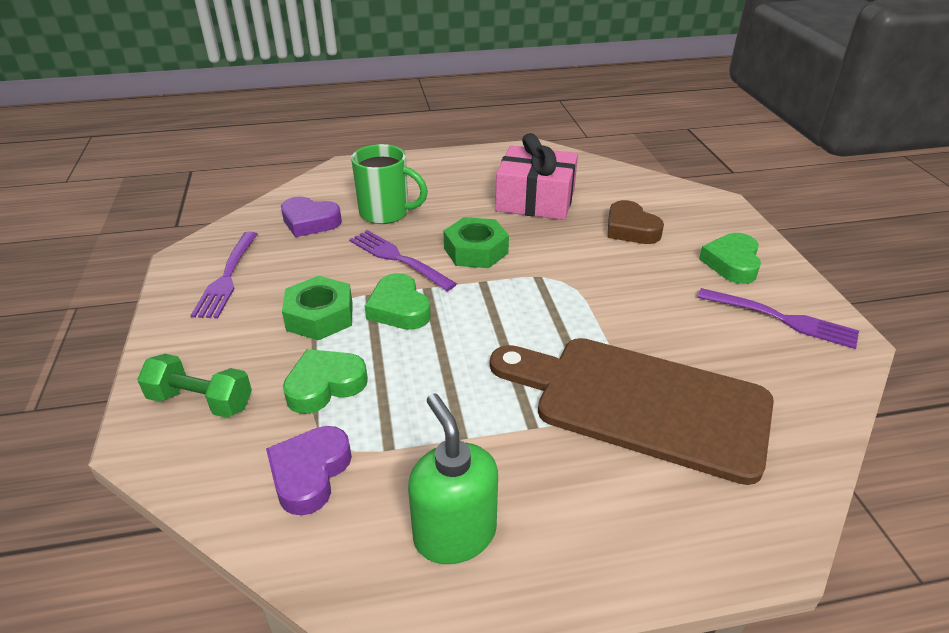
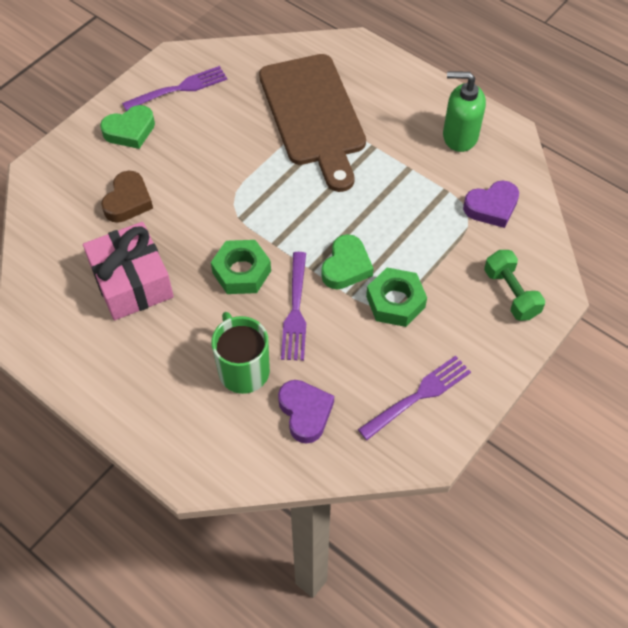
camera: 130 degrees left, 20 degrees up
green heart [283,349,368,414] -> none
green soap dispenser [408,393,498,564] -> green soap dispenser turned 75 degrees clockwise [443,71,486,152]
purple fork [697,288,859,349] -> purple fork turned 75 degrees clockwise [122,66,227,111]

